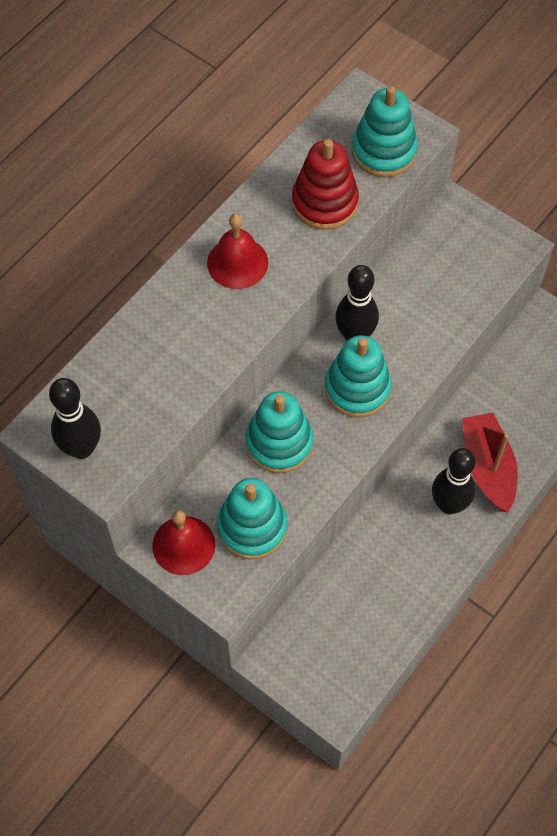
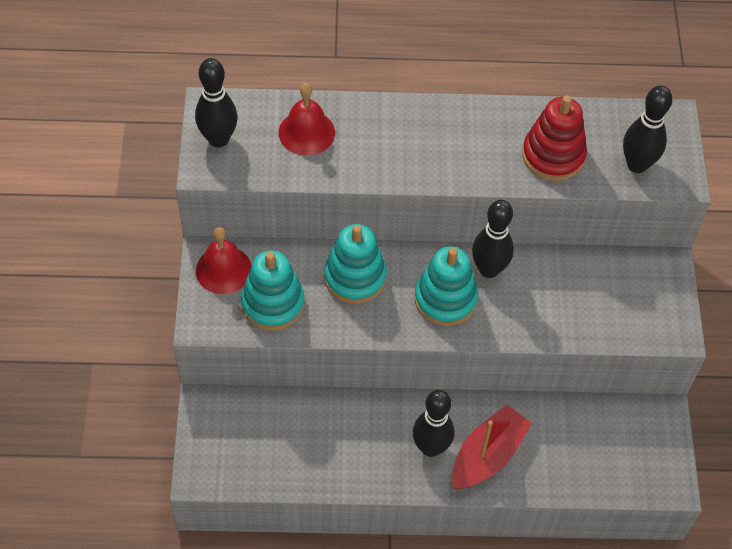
camera: 50 degrees right, 5 degrees down
red bell [207,214,268,289] -> red bell moved to [279,83,335,155]
turquoise stacking toy [352,86,418,177] -> black bowling pin [623,85,672,173]

